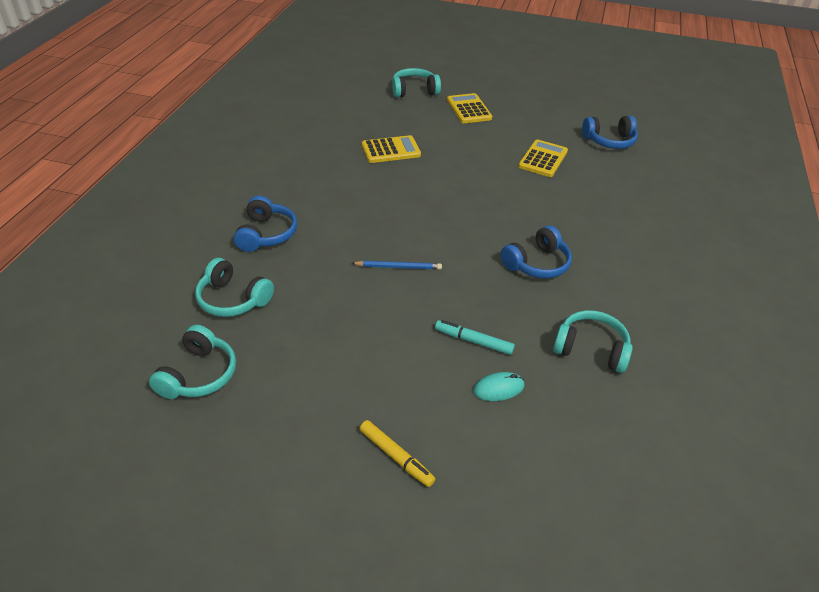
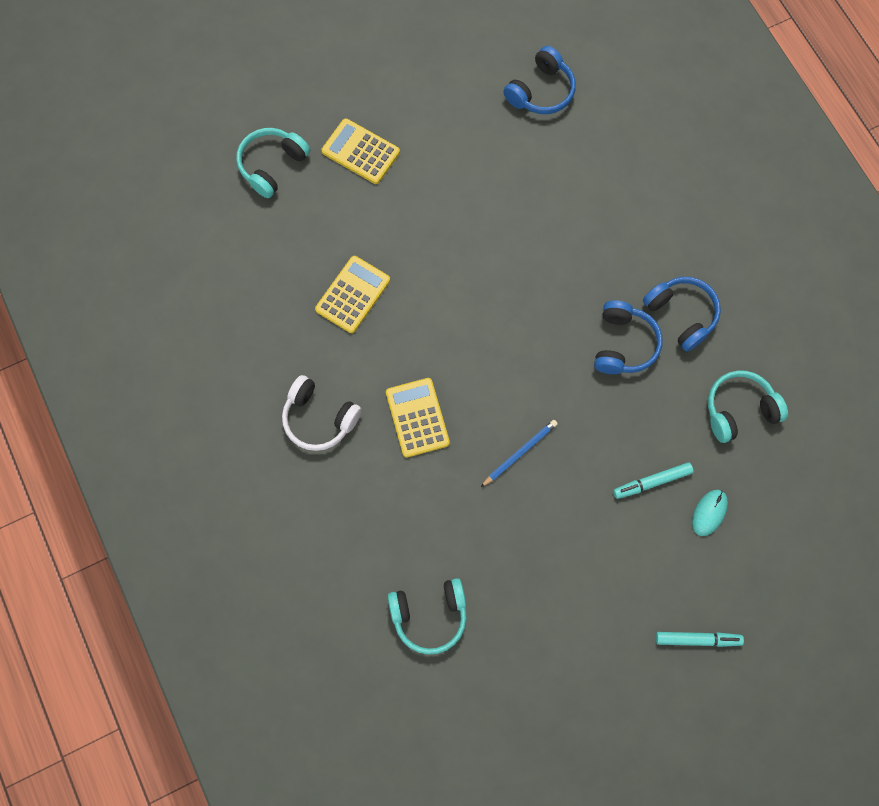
camera: 40 degrees left, 30 degrees up
turquoise headphones [149,325,236,399] -> none
blue headphones [234,196,297,252] -> blue headphones moved to [643,277,721,352]
yellow marker [360,420,435,487] -> turquoise marker [656,632,744,647]
yellow calculator [518,139,568,177] -> yellow calculator moved to [386,378,450,458]
none -> white headphones [282,375,362,451]

